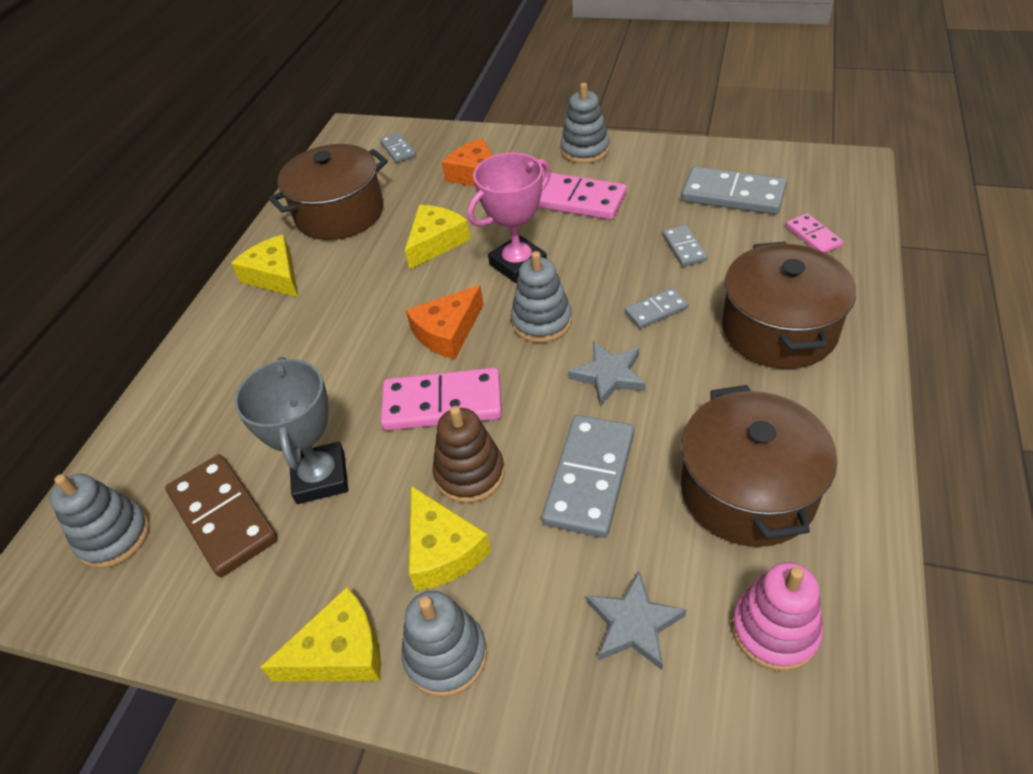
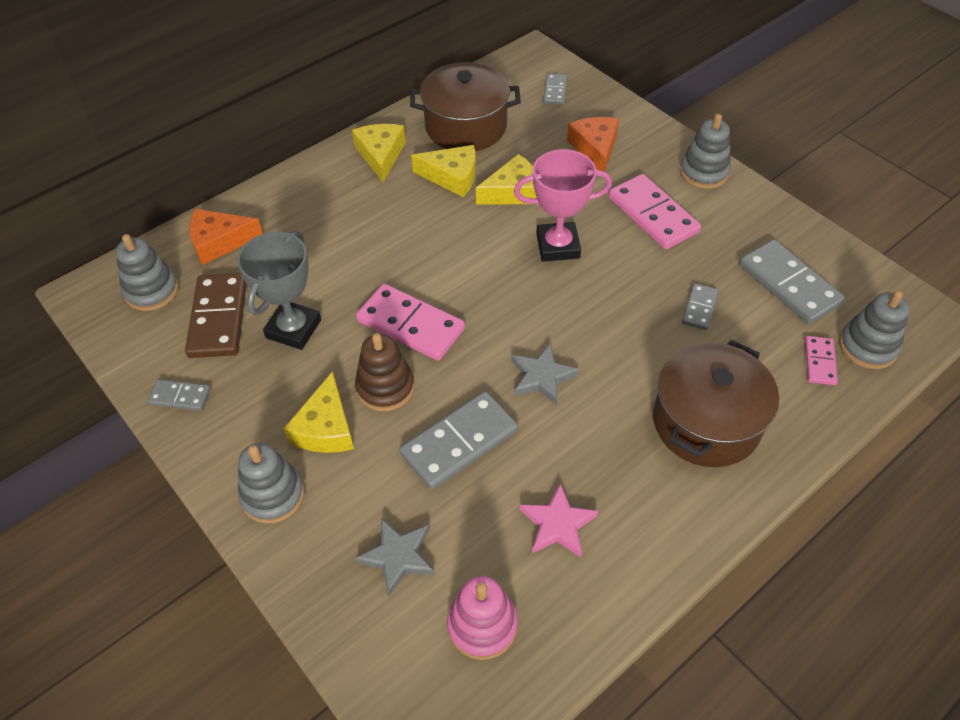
camera: 30 degrees right, 5 degrees up
yellow cheese [260,587,381,682] -> yellow cheese moved to [411,145,476,197]
orange cheese [406,285,484,359] -> orange cheese moved to [189,209,263,265]
grey stacking toy [511,251,572,343] -> grey stacking toy moved to [839,290,909,369]
grey domino [625,288,688,329] -> grey domino moved to [148,379,211,411]
brown pot [681,385,837,547] -> pink star [520,483,598,557]

